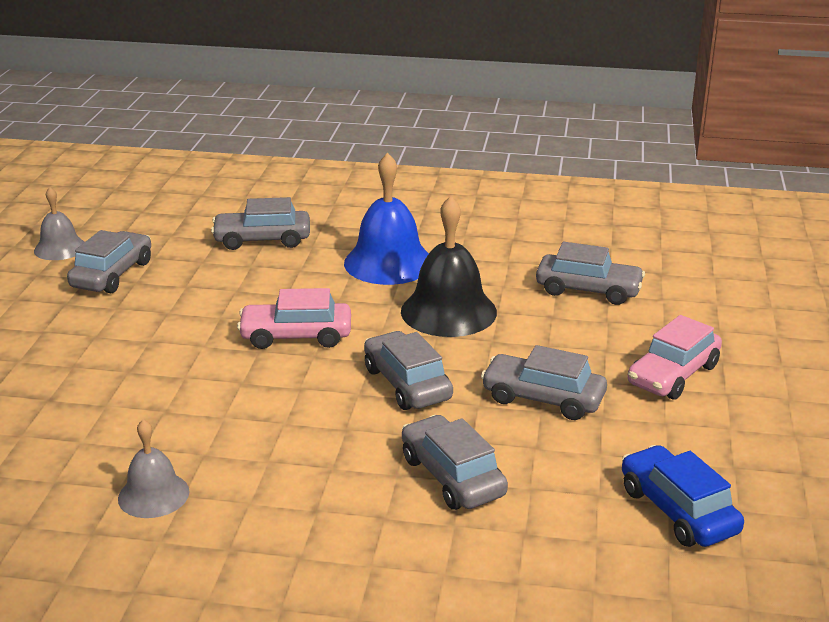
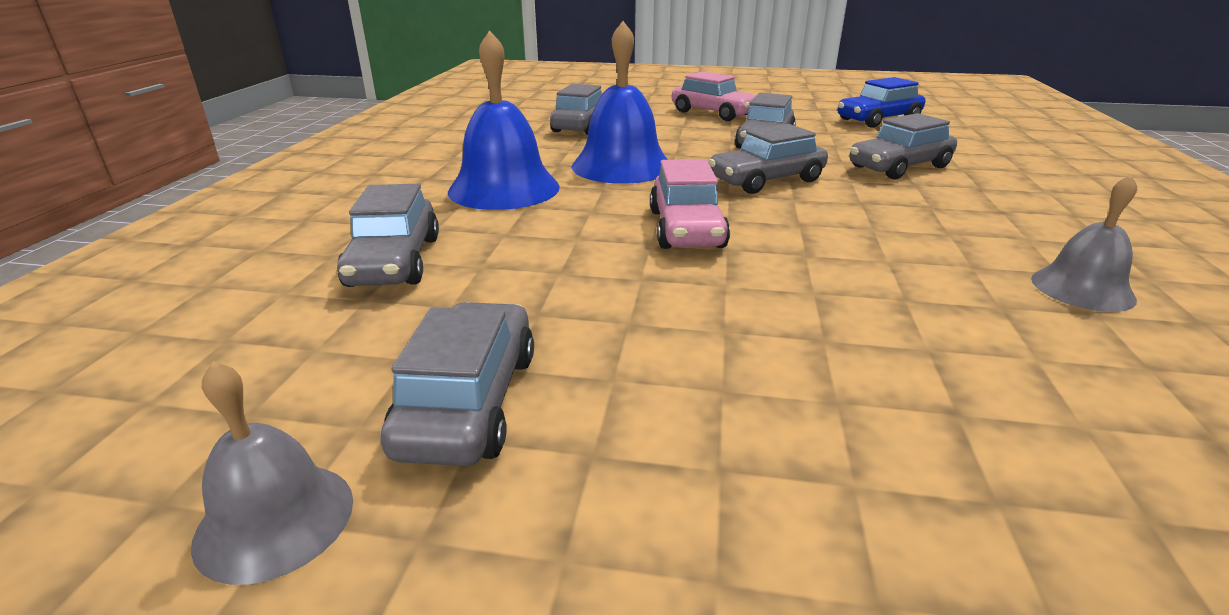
camera: 90 degrees left, 0 degrees up
grey car [67,230,151,293] -> grey car turned 75 degrees clockwise [380,302,534,466]
black bell [401,196,497,337] -> blue bell [571,21,668,184]

